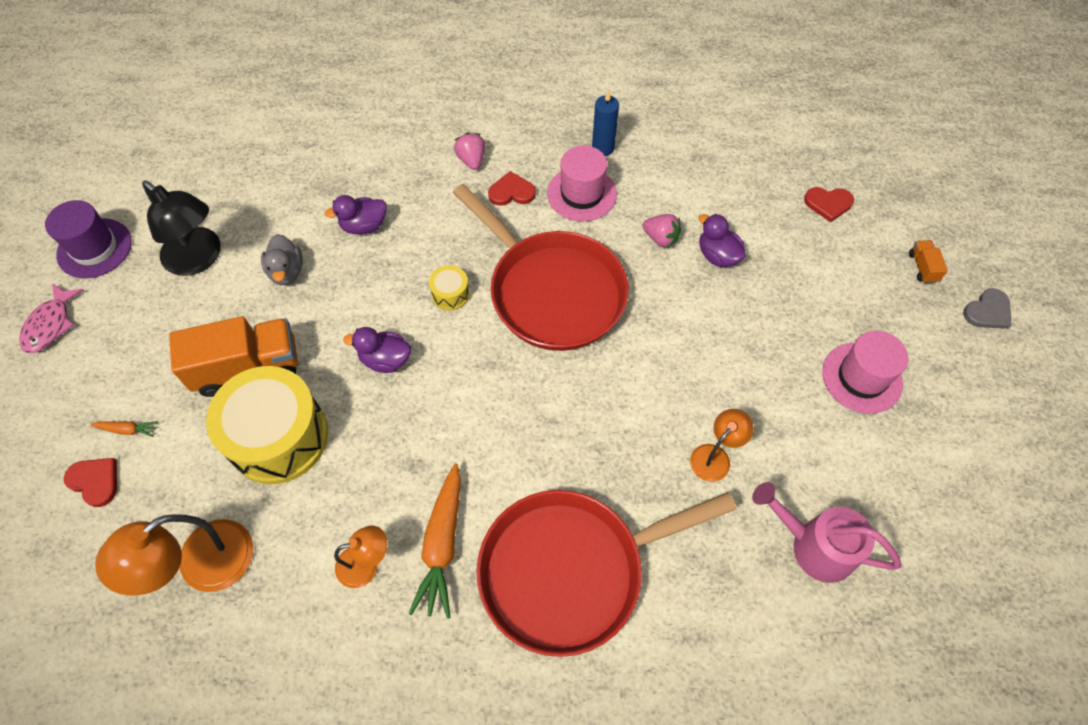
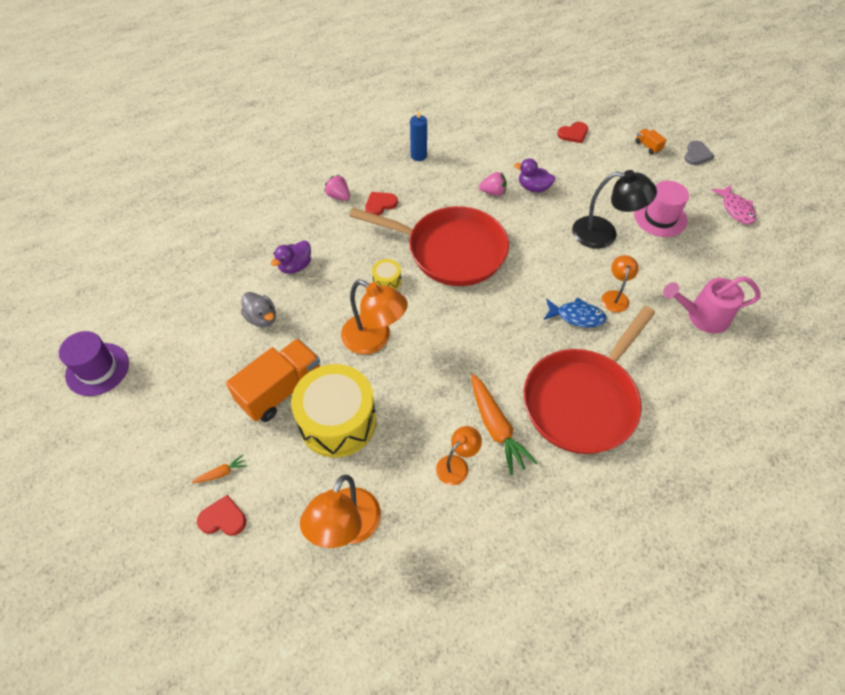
camera: 30 degrees left, 5 degrees down
pink fish [19,283,83,353] -> pink fish moved to [711,185,756,224]
black lamp [142,180,221,276] -> black lamp moved to [572,170,657,249]
purple duck [343,327,411,373] -> orange lamp [341,280,408,354]
pink hat [547,145,617,222] -> none
none -> blue fish [544,297,607,328]

